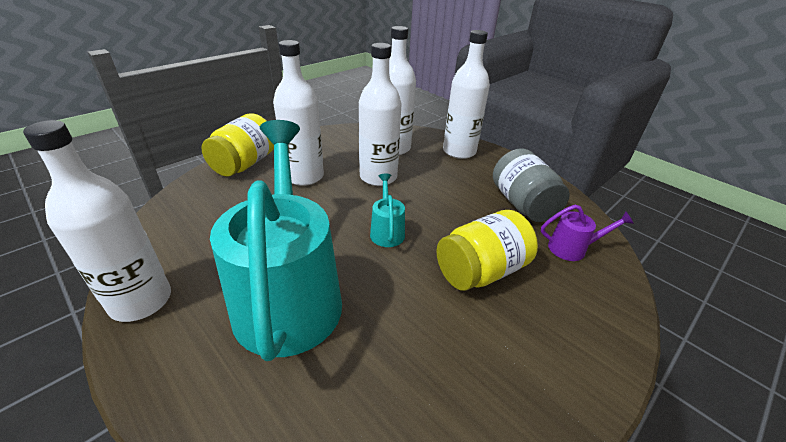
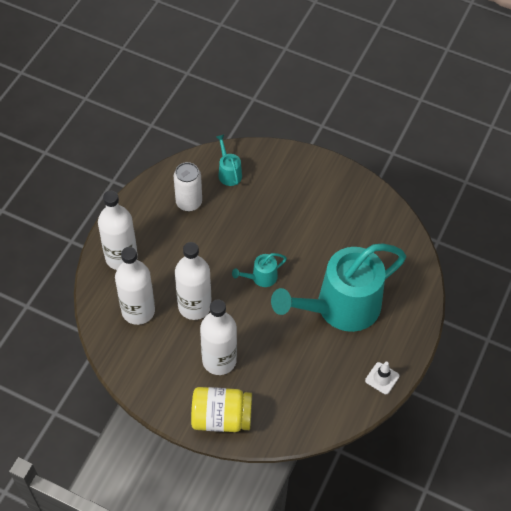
camera: 110 degrees left, 20 degrees up
white bottle [23,120,171,322] -> white traffic cone [365,362,399,394]
yellow jar [437,210,538,291] -> none
grey jar [493,148,570,222] -> white can [174,162,202,211]
purple watering can [541,205,634,261] -> turquoise watering can [216,134,242,186]

